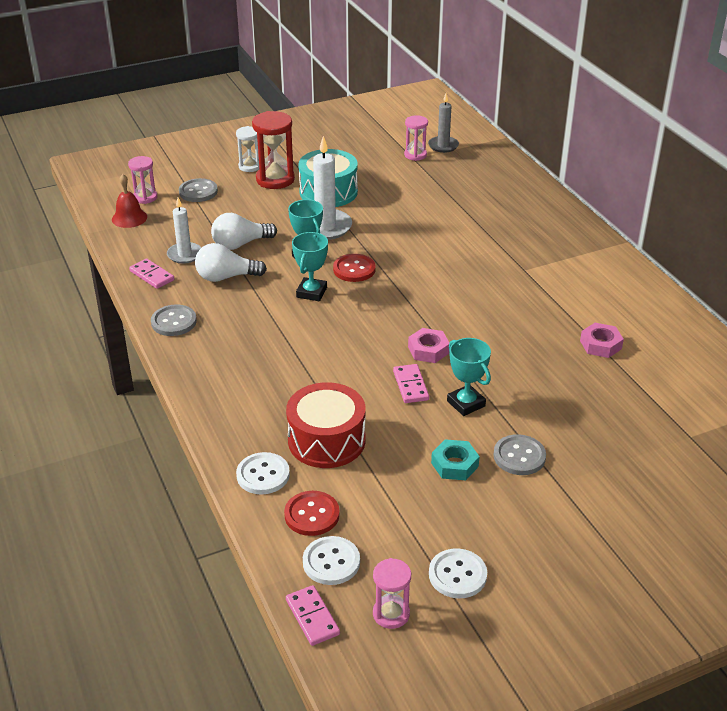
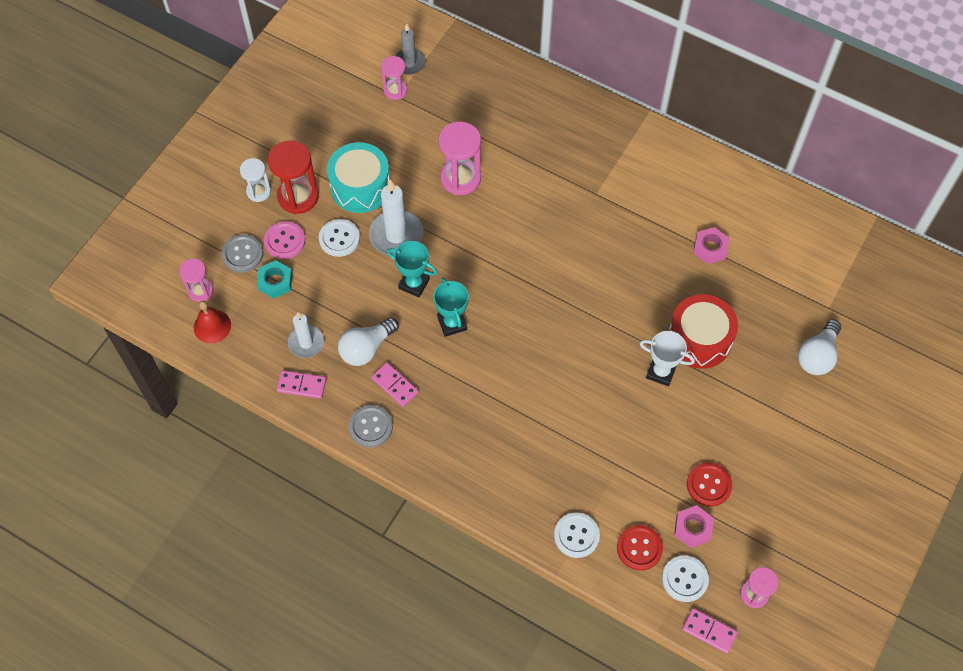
camera: 35 degrees left, 25 degrees up
white light bulb [211,213,277,250] -> white light bulb moved to [798,319,841,375]
red drum [286,382,366,468] -> red drum moved to [669,294,738,369]
red button [333,254,376,282] -> red button moved to [687,462,732,507]
pink domino [393,364,429,403] -> pink domino moved to [371,362,419,407]
pink nut [408,328,449,363] -> pink nut moved to [674,505,714,548]
white button [429,548,487,598] -> white button moved to [319,219,360,257]
turquoise nut [431,439,480,480] -> turquoise nut moved to [257,260,293,299]
turquoise trophy [447,338,491,416] -> white trophy [639,331,695,386]
grey button [493,434,546,475] -> none
none -> pink button [264,221,305,259]
none -> pink hourglass [438,122,481,195]

